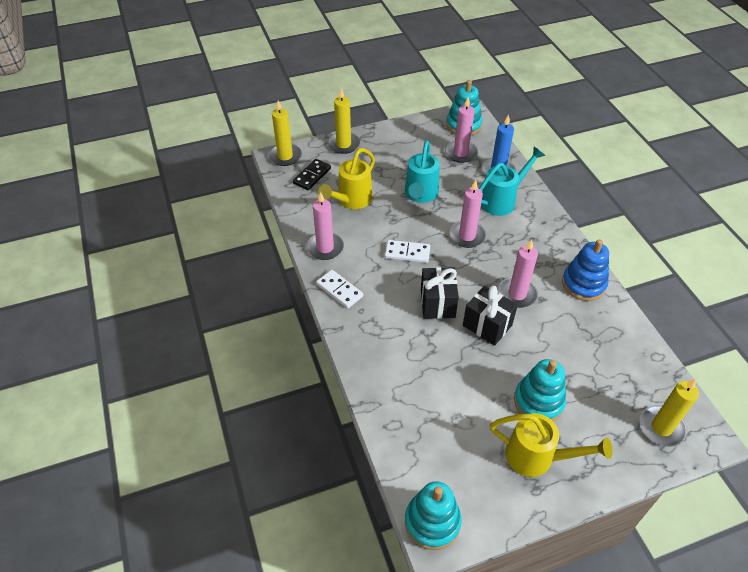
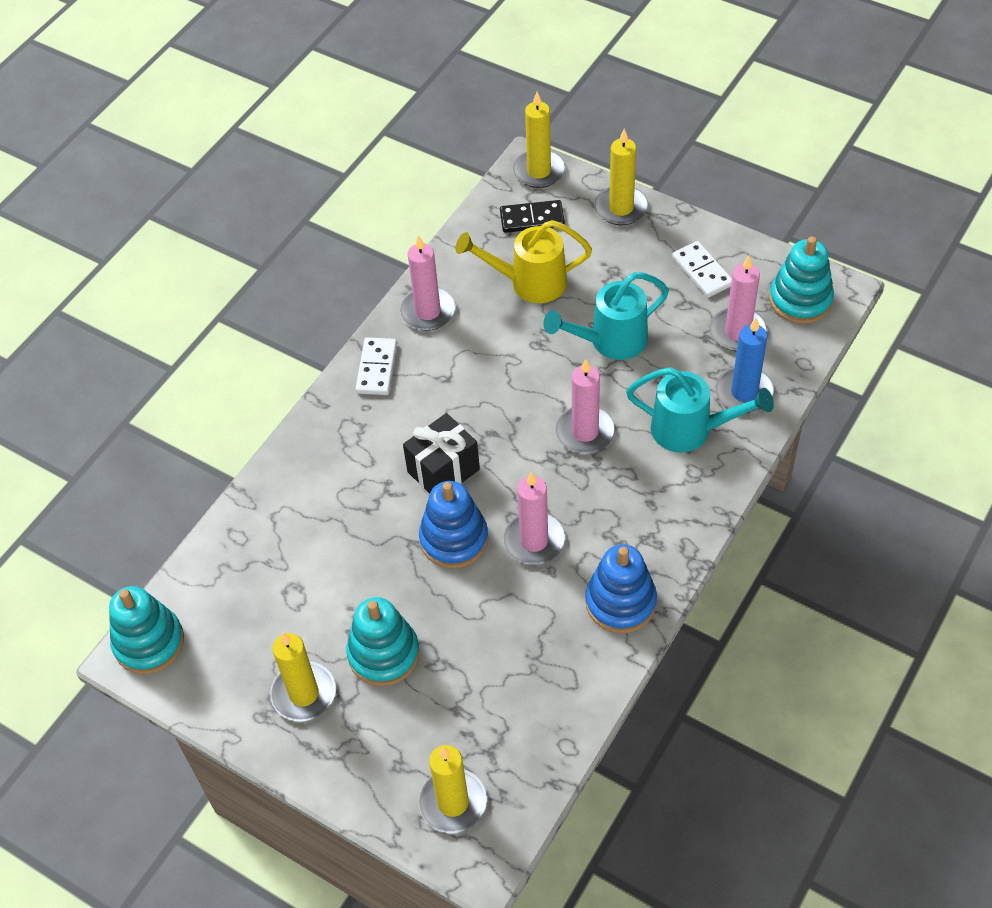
camera: 55 degrees right, 5 degrees up
white domino [385,240,430,263] -> white domino moved to [672,241,732,298]
black gift [463,285,518,346] -> blue stacking toy [419,481,488,569]
yellow watering can [490,413,613,477] -> yellow candle [270,632,336,722]

